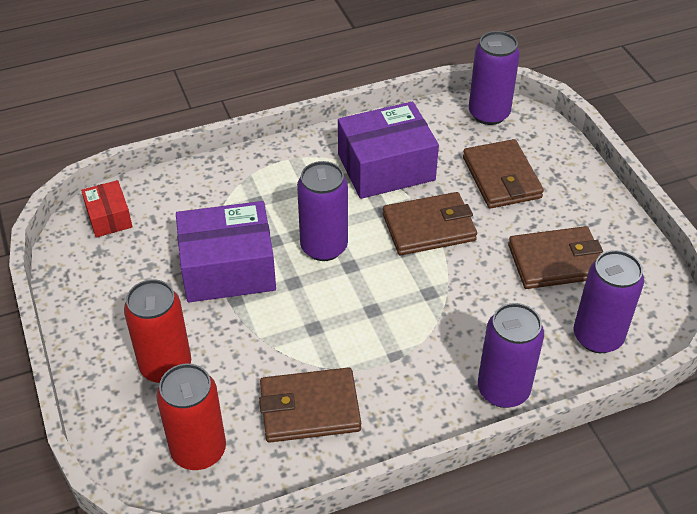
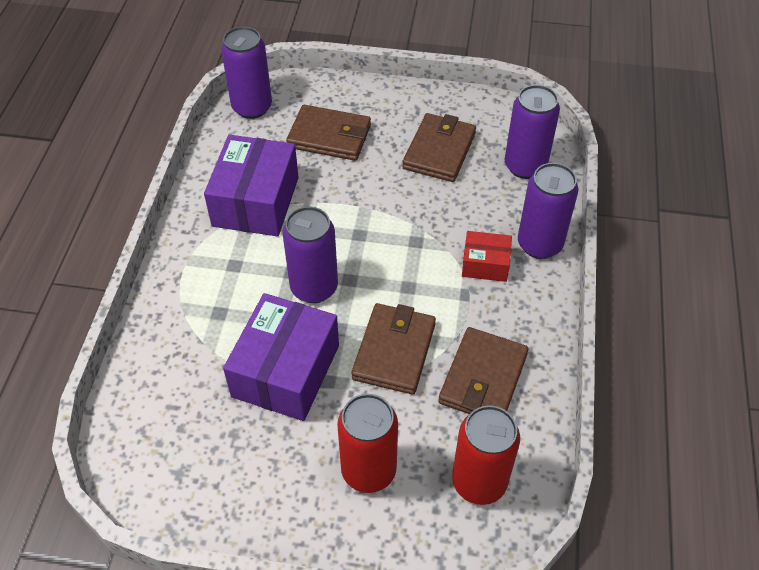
camera: 60 degrees left, 5 degrees up
red box [81,180,133,237] -> red box moved to [462,231,512,282]
brown wallet [383,192,477,255] -> brown wallet moved to [351,303,436,395]

